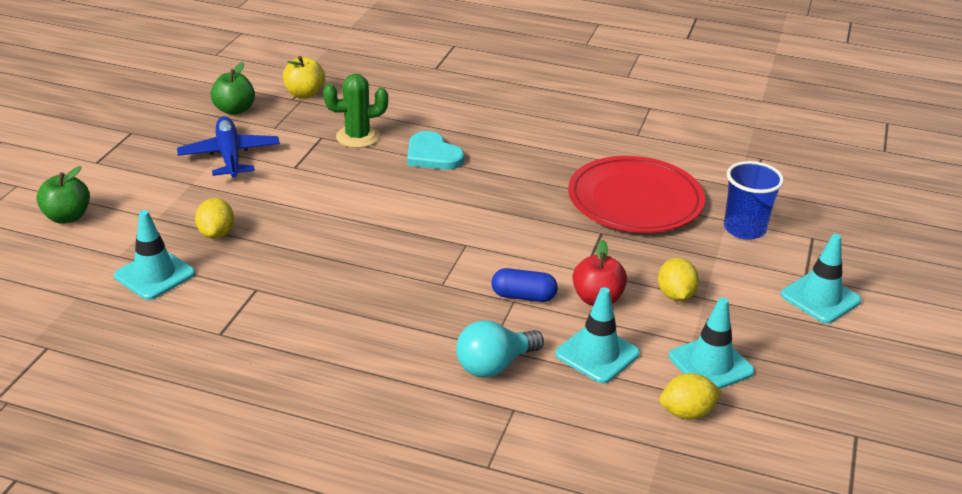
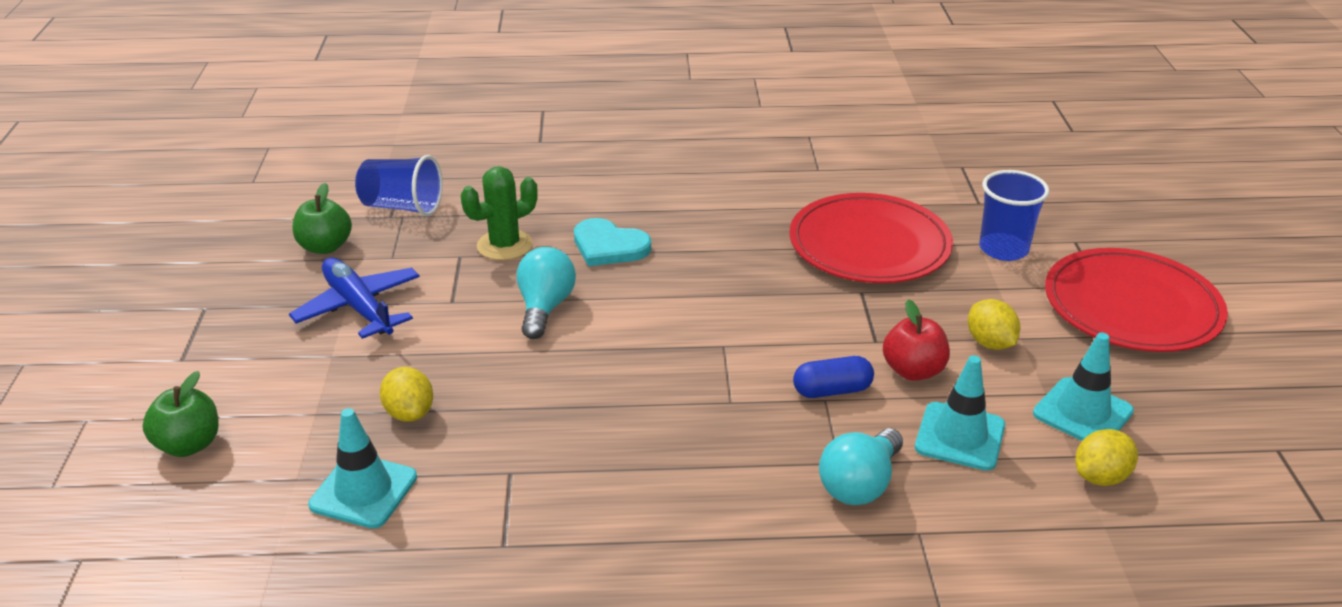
camera: 20 degrees left, 0 degrees up
yellow apple [283,56,325,99] -> blue cup [355,155,443,216]
turquoise traffic cone [781,234,861,324] -> red plate [1045,248,1228,352]
none -> turquoise light bulb [517,247,576,339]

